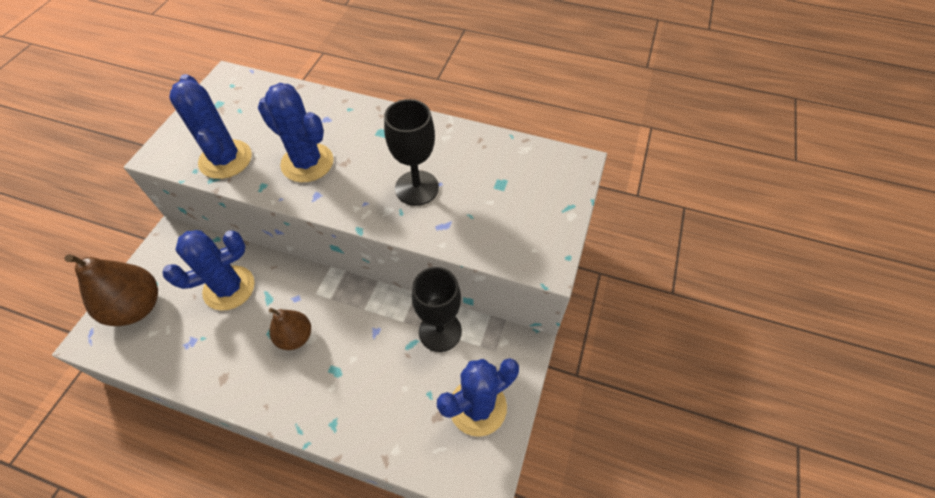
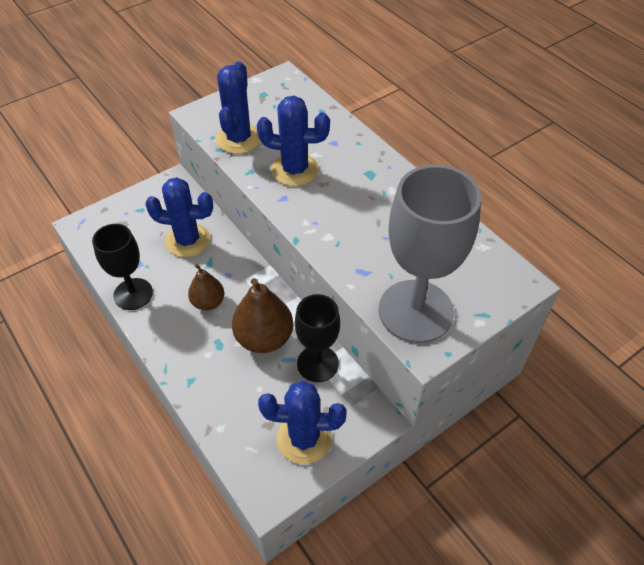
camera: 35 degrees right, 5 degrees down
brown pear [65,254,158,326] -> brown pear moved to [232,278,293,353]
blue cactus [258,83,333,182] -> blue cactus turned 60 degrees counterclockwise [257,96,330,186]
black goblet [384,99,439,206] -> black goblet moved to [92,224,153,310]
none -> grey goblet [379,165,481,343]

